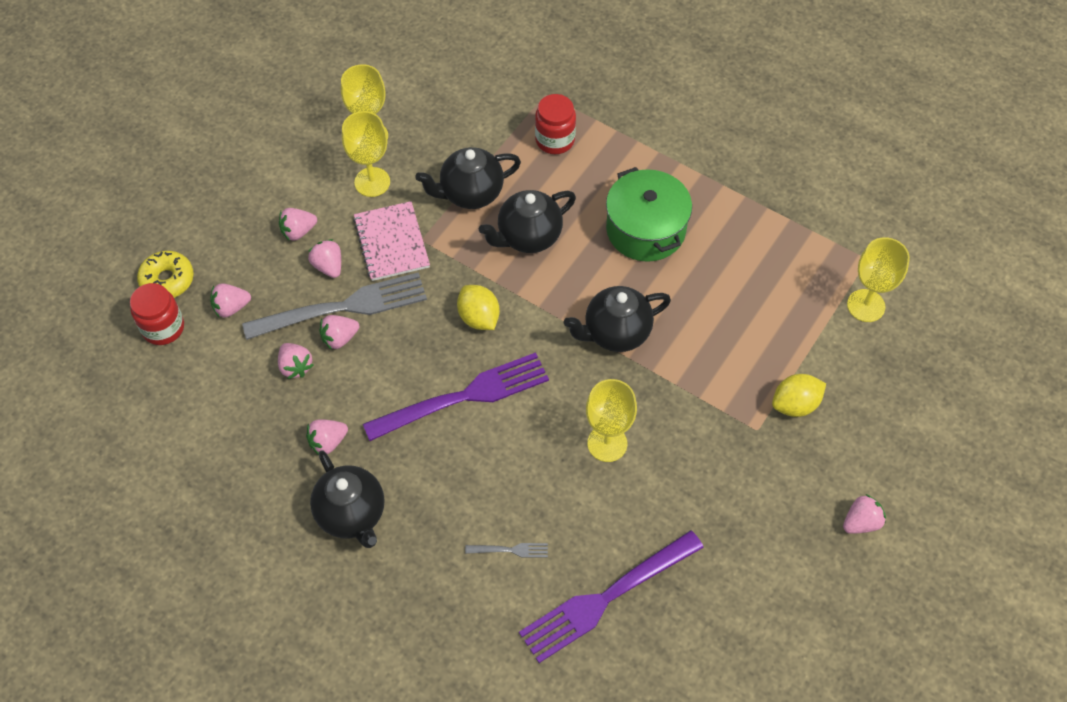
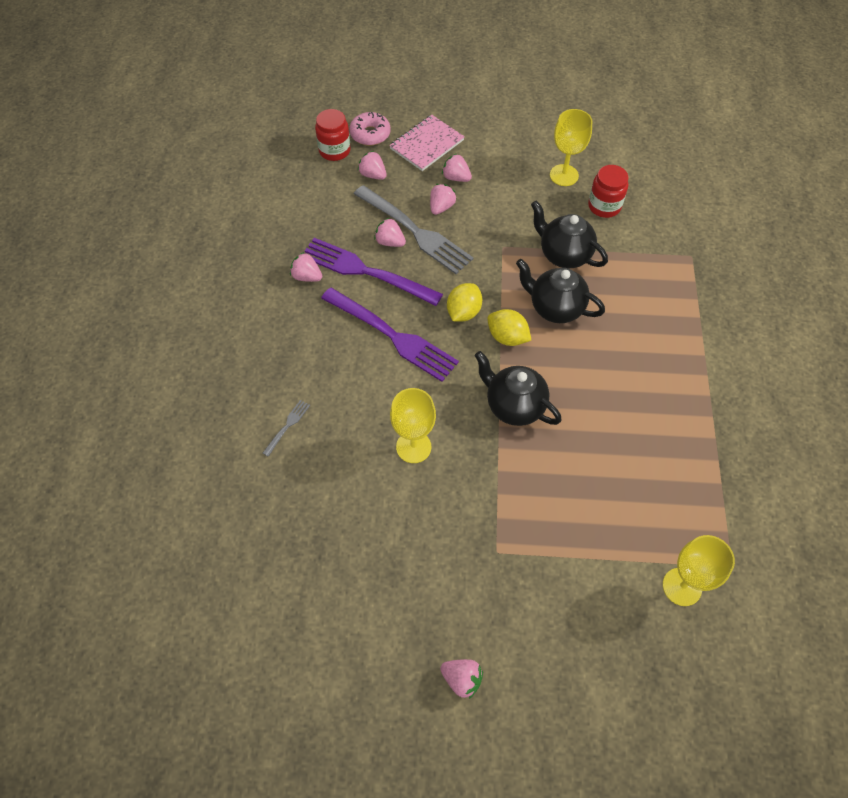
camera: 60 degrees right, 0 degrees up
yellow donut [137,251,194,298] -> pink donut [349,112,391,146]
pink strawberry [278,343,313,379] -> none
black teapot [310,450,385,548] -> none
yellow goblet [342,111,390,197] -> none
pink notebook [353,201,430,281] -> pink notebook moved to [389,115,465,171]
grey fork [465,543,548,558] -> grey fork turned 120 degrees counterclockwise [263,400,310,457]
purple fork [519,530,704,663] -> purple fork moved to [303,238,443,306]
red jar [535,94,576,154] -> red jar moved to [588,165,628,218]
green pot [606,167,692,262] -> none
yellow lemon [772,374,826,417] -> yellow lemon moved to [487,309,531,346]

